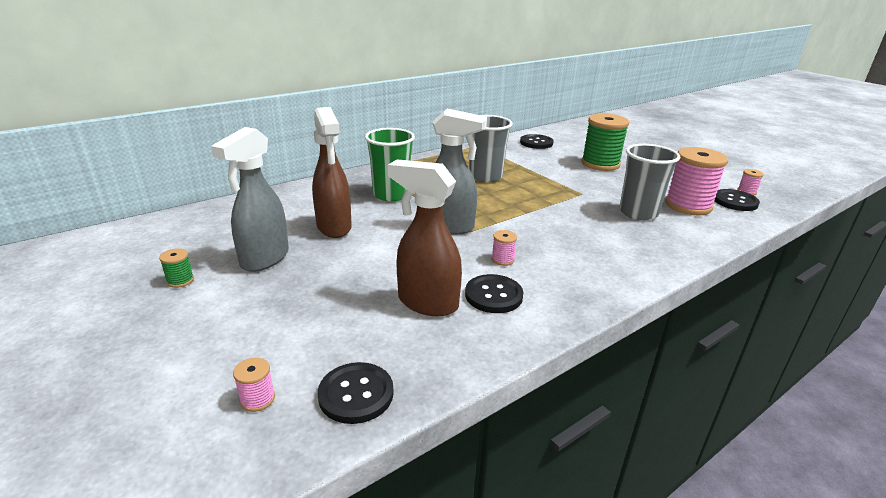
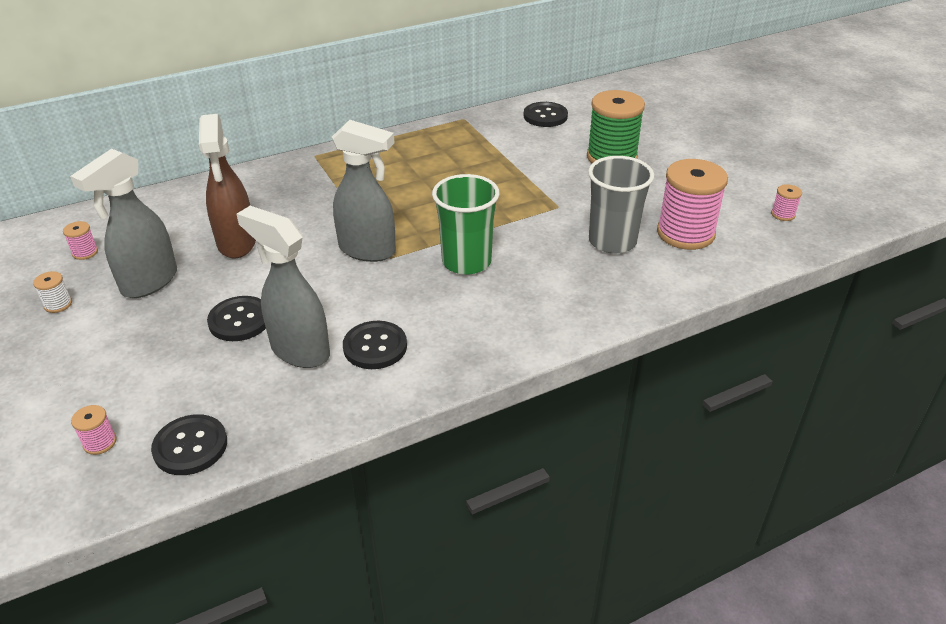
camera: 10 degrees right, 10 degrees up
green spool [159,248,194,288] -> white spool [33,271,72,313]
green cup [365,128,415,201] -> green cup moved to [432,174,500,275]
brown spray bottle [388,159,462,316] -> grey spray bottle [237,206,330,368]
grey cup [469,115,513,182] -> none
pink spool [492,230,517,266] -> pink spool moved to [63,221,98,260]
black button [715,189,760,211] -> black button moved to [207,296,266,341]

